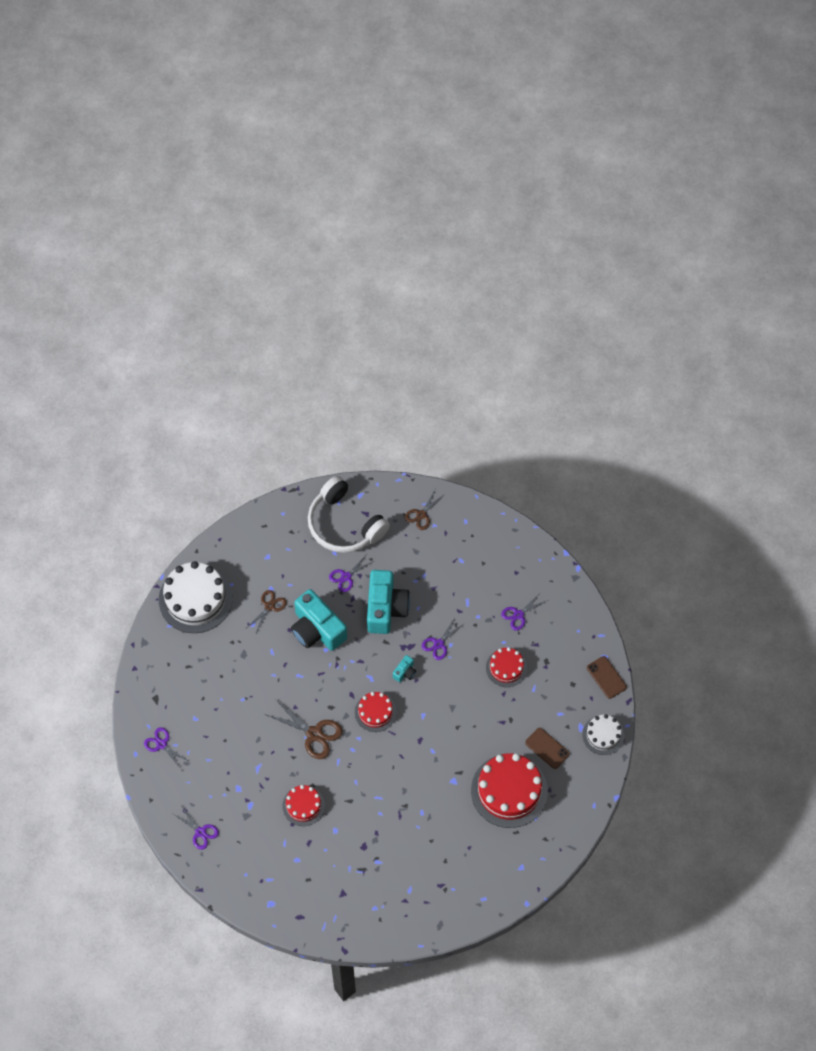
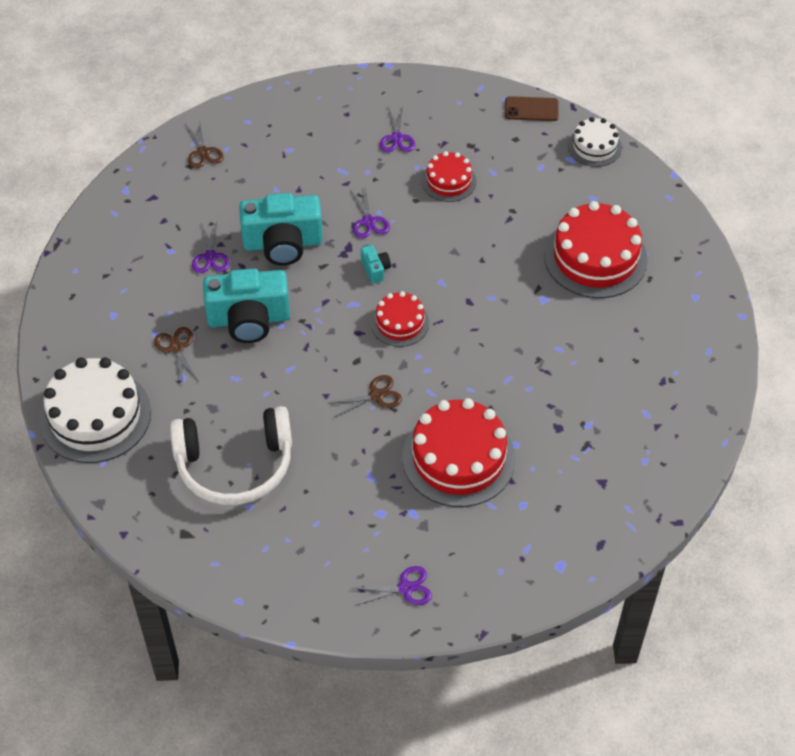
camera: 55 degrees left, 10 degrees down
purple scissors [144,727,190,769] -> none
brown scissors [265,699,343,759] -> brown scissors [327,375,402,417], size x0.64
red cake [283,785,325,826] -> red cake [402,398,515,507], size x1.81
white headphones [308,476,390,553] -> white headphones moved to [170,406,292,505]
turquoise camera [367,570,410,634] -> turquoise camera turned 135 degrees clockwise [239,193,323,265]
brown phone [525,728,570,769] -> none

